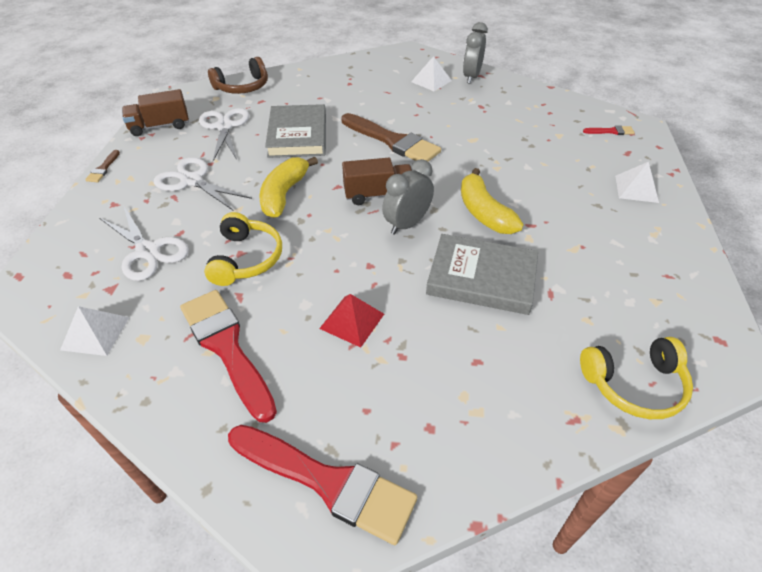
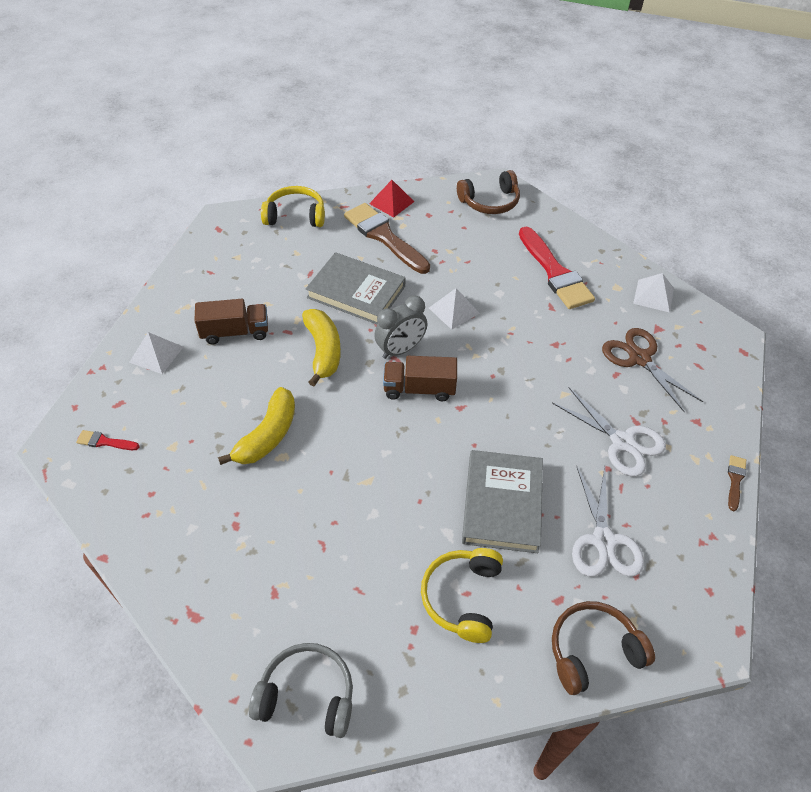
camera: 170 degrees left, 5 degrees up
white scissors [99,205,189,281] -> brown scissors [602,328,703,412]
brown truck [122,89,189,136] -> brown truck moved to [194,299,268,344]
yellow headphones [204,212,282,286] -> yellow headphones moved to [421,548,503,643]
red brush [228,425,417,545] -> brown headphones [457,170,520,214]
yellow banana [259,157,318,218] -> yellow banana moved to [218,387,295,465]
red pyramid [319,294,384,348] -> red pyramid moved to [369,180,414,217]
brown brush [341,113,441,162] -> brown brush moved to [344,203,430,274]
white pyramid [411,56,452,91] -> white pyramid moved to [429,288,480,330]
grey clock [463,22,488,84] -> none
none -> grey headphones [249,643,353,738]

